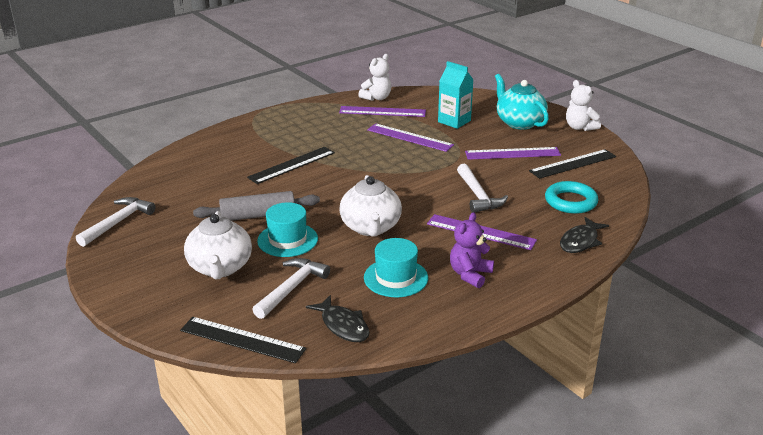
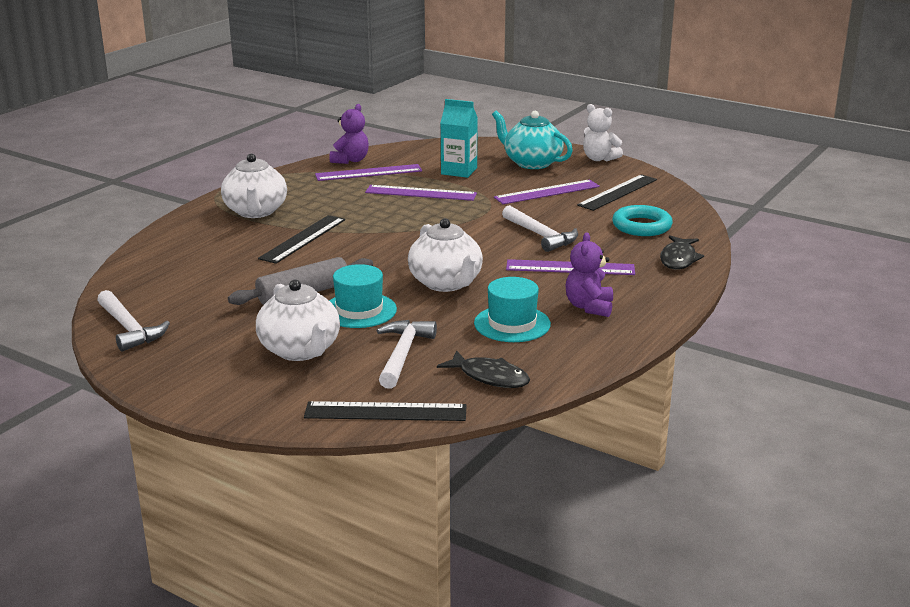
camera: 20 degrees left, 5 degrees down
white hammer [76,197,156,247] -> white hammer turned 135 degrees clockwise [97,290,170,351]
white teddy bear [358,54,391,101] -> purple teddy bear [329,104,369,164]
none -> white teapot [221,154,287,218]

